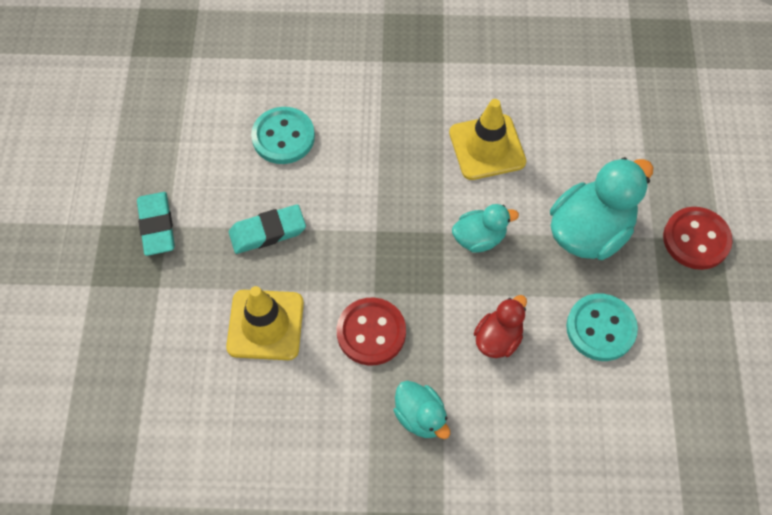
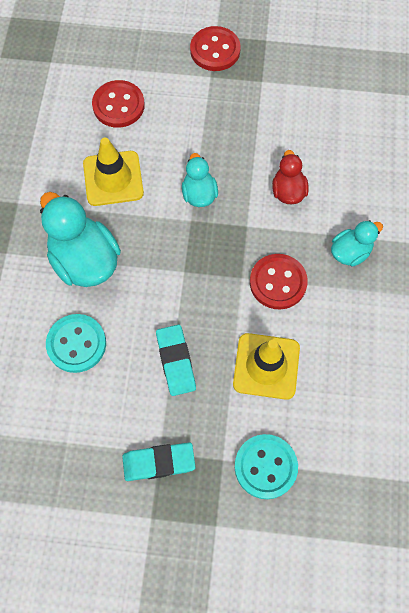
camera: 85 degrees left, 5 degrees up
red duck [474,295,527,358] -> red duck turned 45 degrees clockwise [272,150,309,204]
turquoise duck [550,157,654,260] -> turquoise duck moved to [40,192,121,287]
turquoise button [566,294,638,361] -> turquoise button moved to [235,434,298,499]
none -> red button [92,80,145,128]

